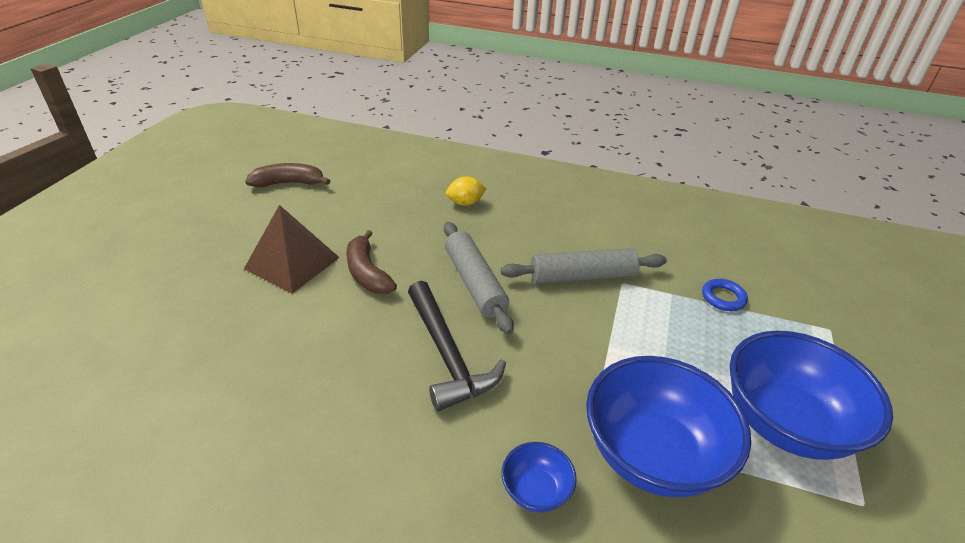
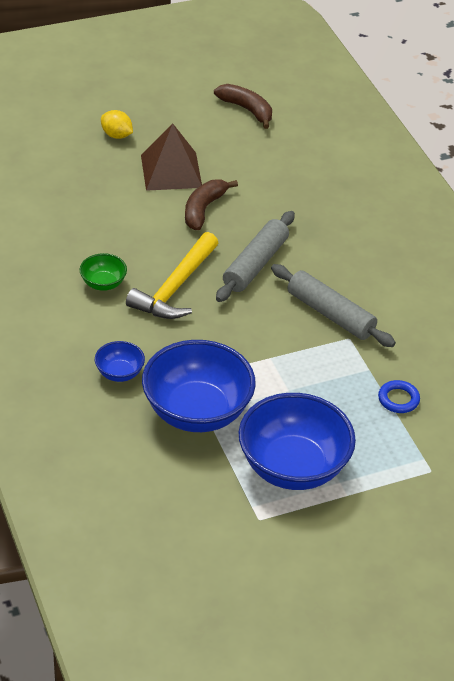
camera: 50 degrees right, 5 degrees up
black hammer [408,281,506,411] -> yellow hammer [126,232,218,319]
yellow lemon [446,176,487,206] -> yellow lemon moved to [101,110,133,139]
none -> green bowl [80,253,127,291]

